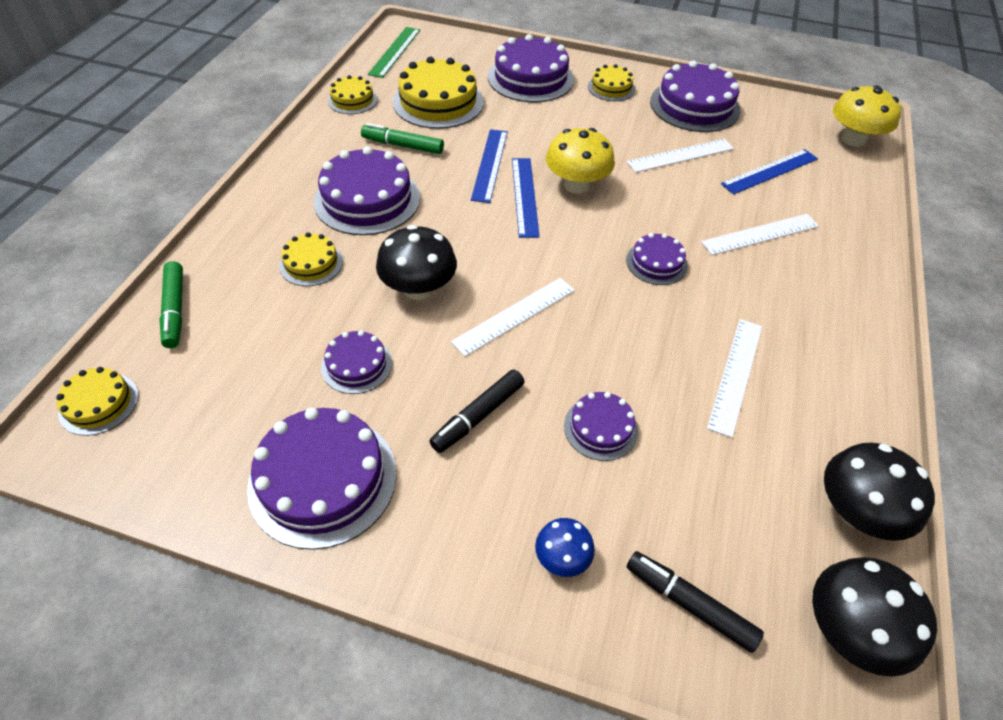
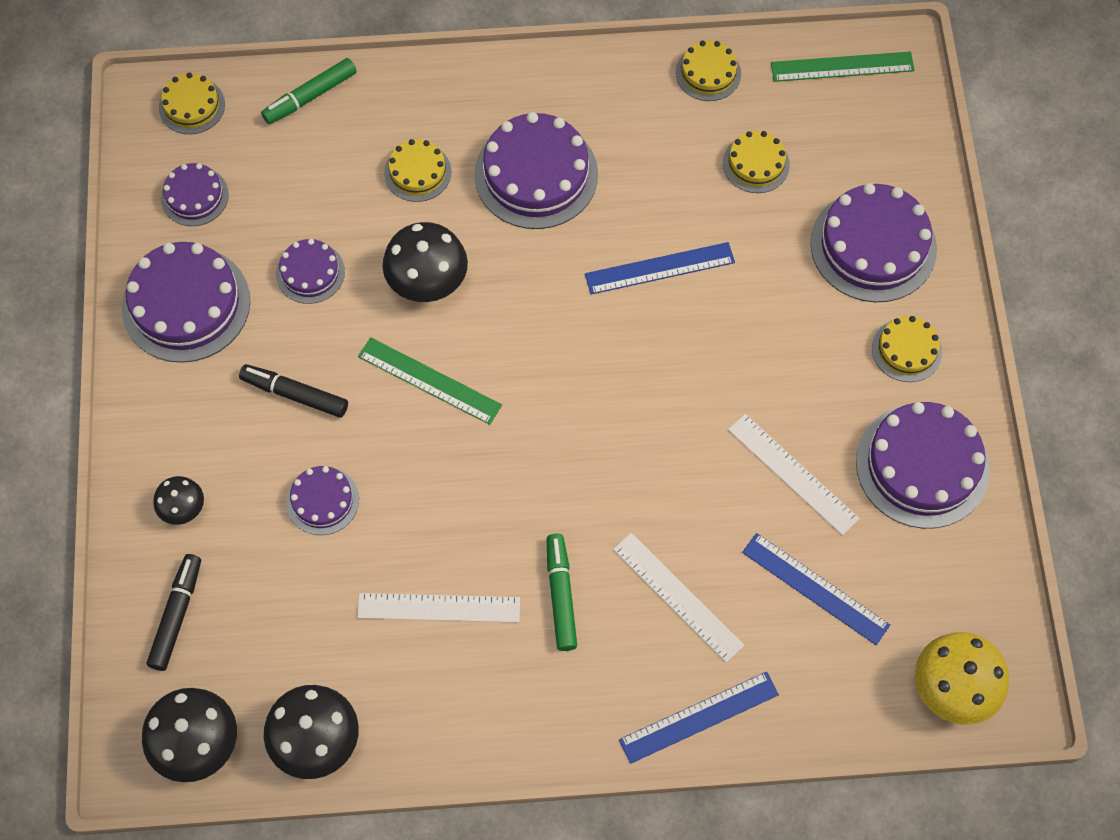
camera: 70 degrees right, 15 degrees up
green marker [361,123,444,154] -> green marker moved to [547,533,577,651]
yellow cake [393,57,484,129] -> yellow cake [723,131,790,193], size x0.54
white ruler [451,278,575,357] -> green ruler [358,337,502,425]
blue ruler [512,158,540,238] -> blue ruler moved to [619,672,779,764]
blue mushroom [535,518,595,577] -> black mushroom [153,476,204,525]
yellow mushroom [546,128,615,193] -> none
purple cake [626,233,688,285] -> purple cake moved to [161,163,229,226]

